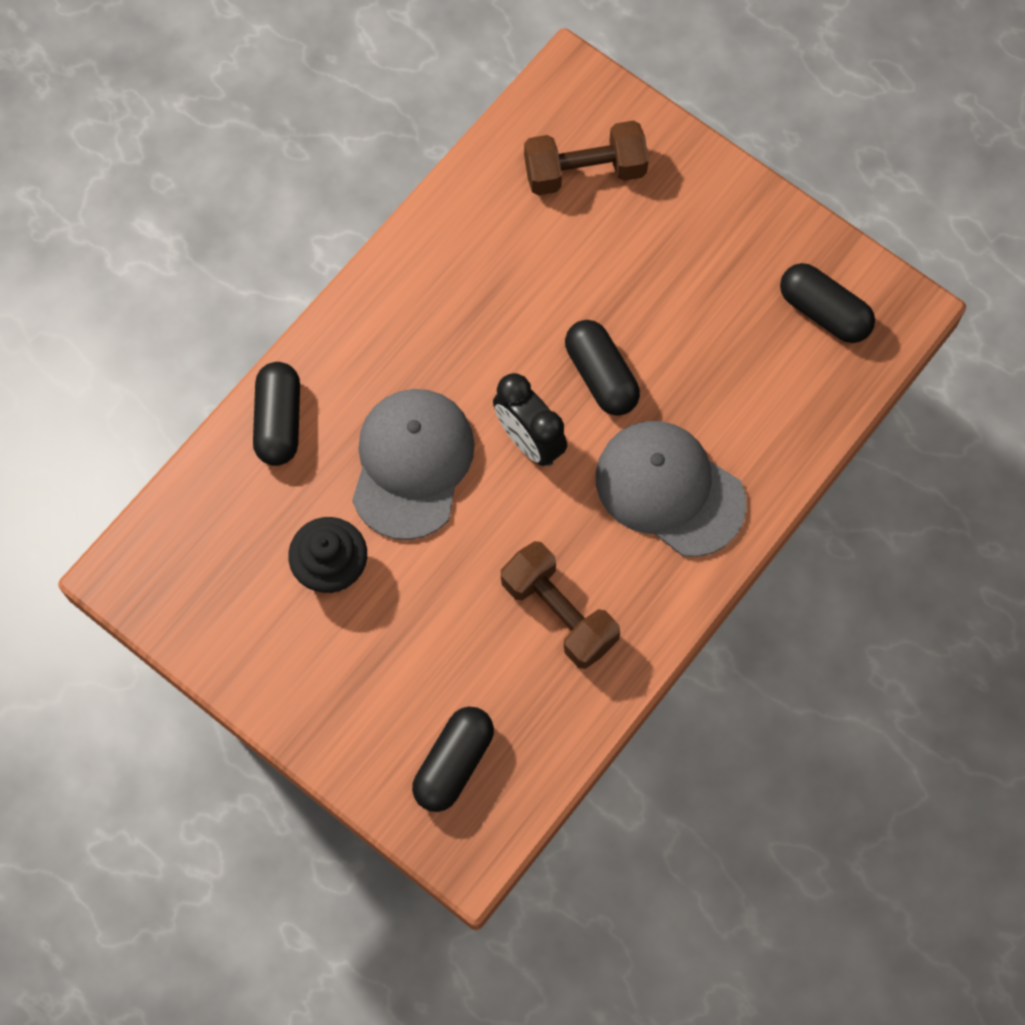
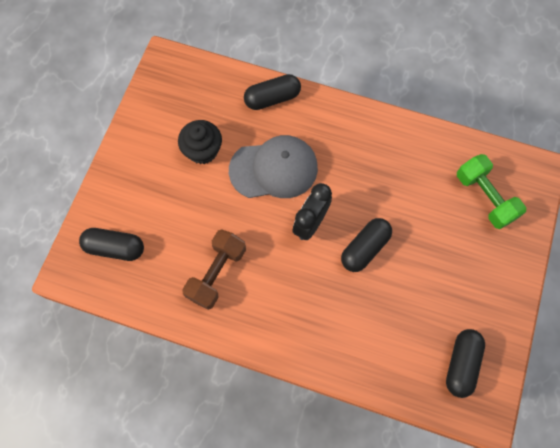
camera: 70 degrees right, 0 degrees up
brown dumbbell [524,120,649,195] -> green dumbbell [457,154,526,229]
grey cap [596,421,747,557] -> none

